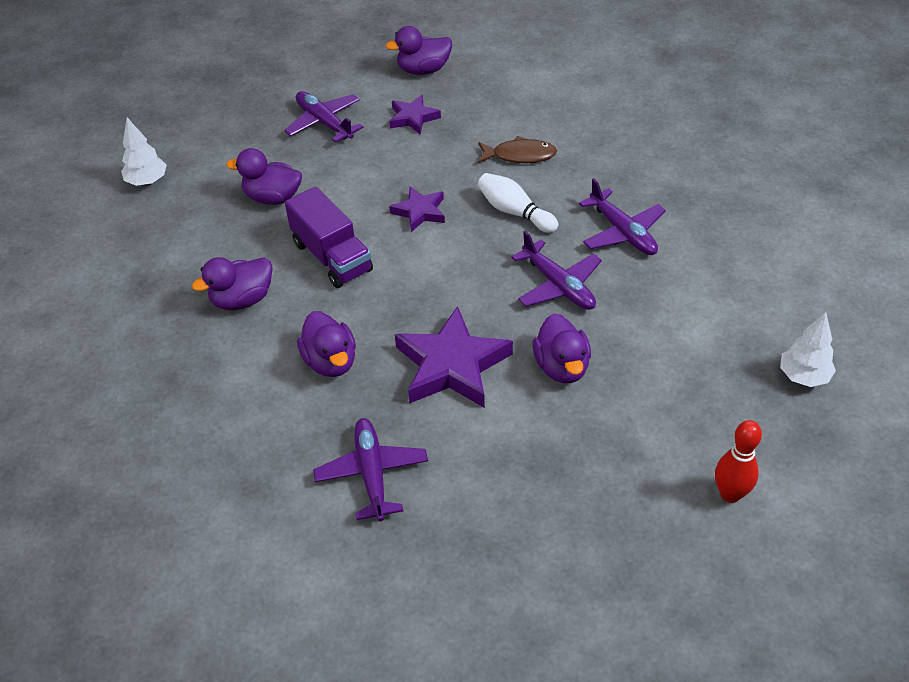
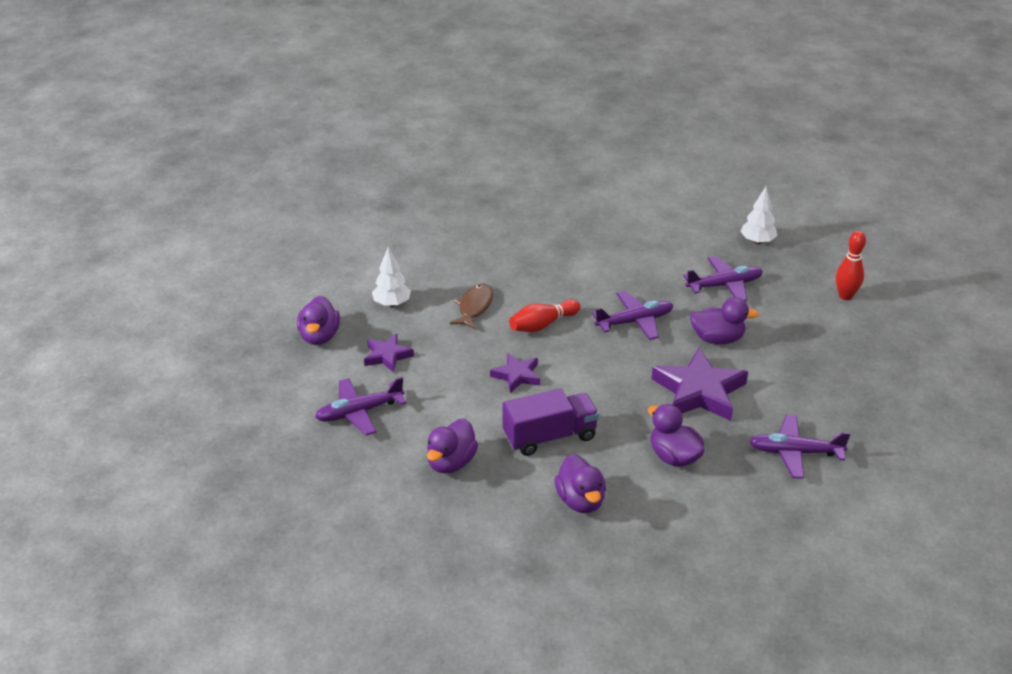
camera: 75 degrees left, 10 degrees down
white tree [121,118,167,186] -> white tree moved to [372,247,411,307]
purple duck [297,311,356,377] -> purple duck turned 120 degrees counterclockwise [648,404,705,467]
white bowling pin [478,173,558,233] -> red bowling pin [509,299,580,332]
purple plane [579,178,666,255] -> purple plane moved to [683,256,763,301]

